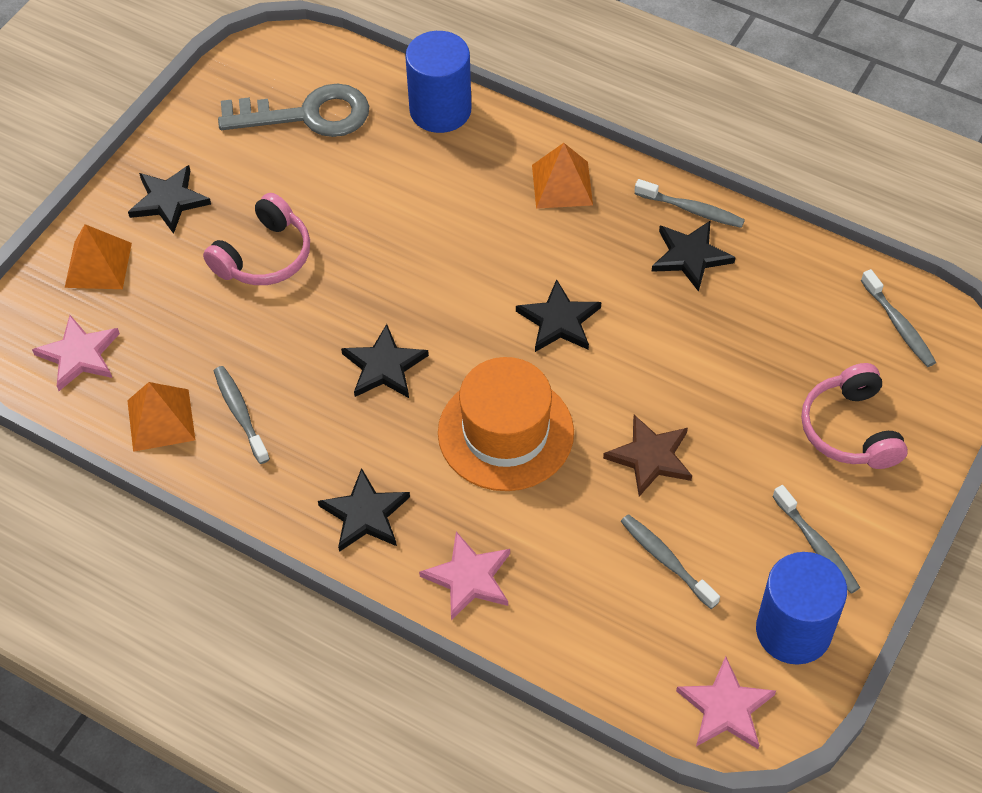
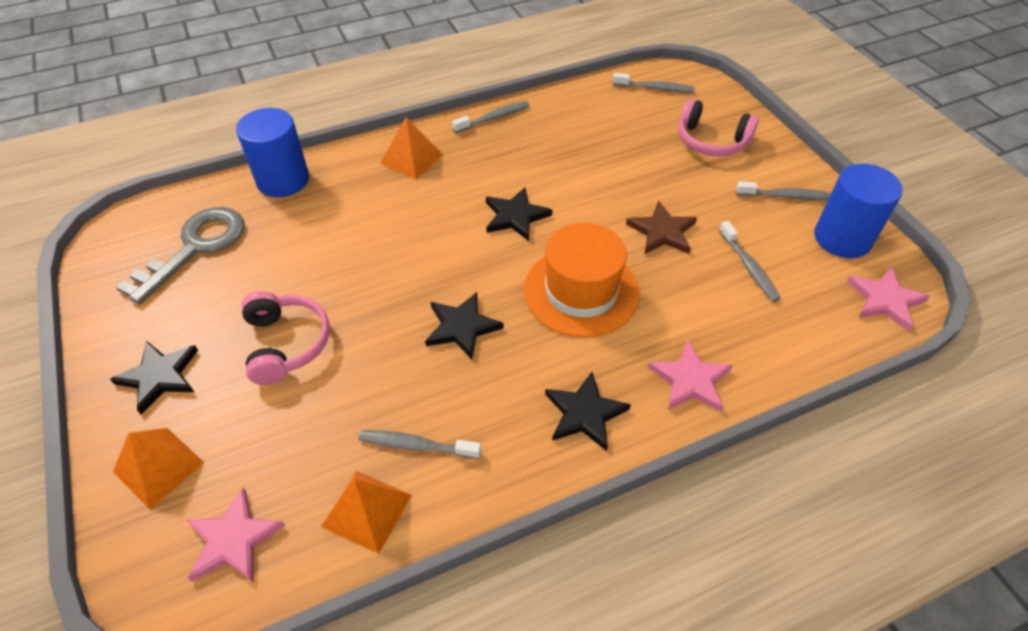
camera: 55 degrees left, 5 degrees down
grey toothbrush [621,514,720,609] -> grey toothbrush turned 105 degrees counterclockwise [719,221,781,302]
black star [652,220,736,292] -> none

